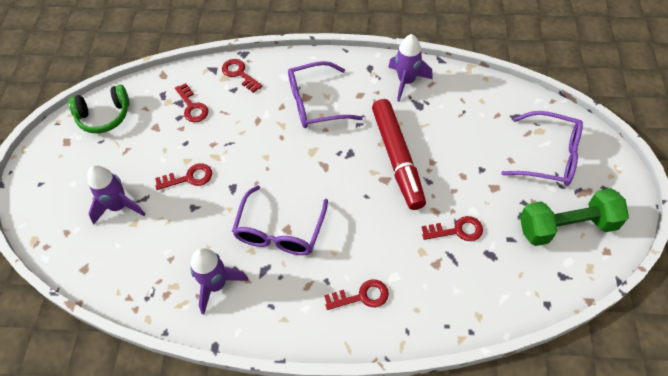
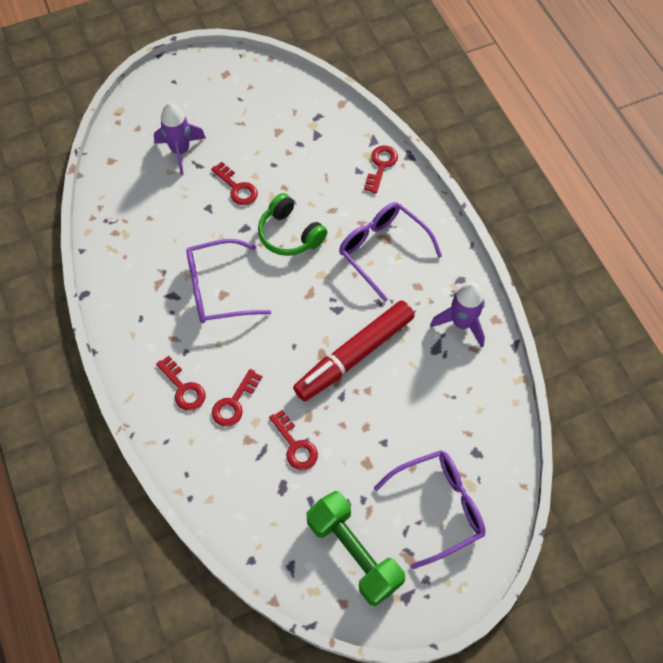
camera: 60 degrees right, 5 degrees up
green headphones [68,85,129,133] -> green headphones moved to [258,193,327,256]
red key [175,83,209,122] -> red key moved to [212,369,262,427]
purple rocket [190,248,248,315] -> none
purple glasses [501,111,583,186] -> purple glasses turned 105 degrees counterclockwise [374,450,486,569]

